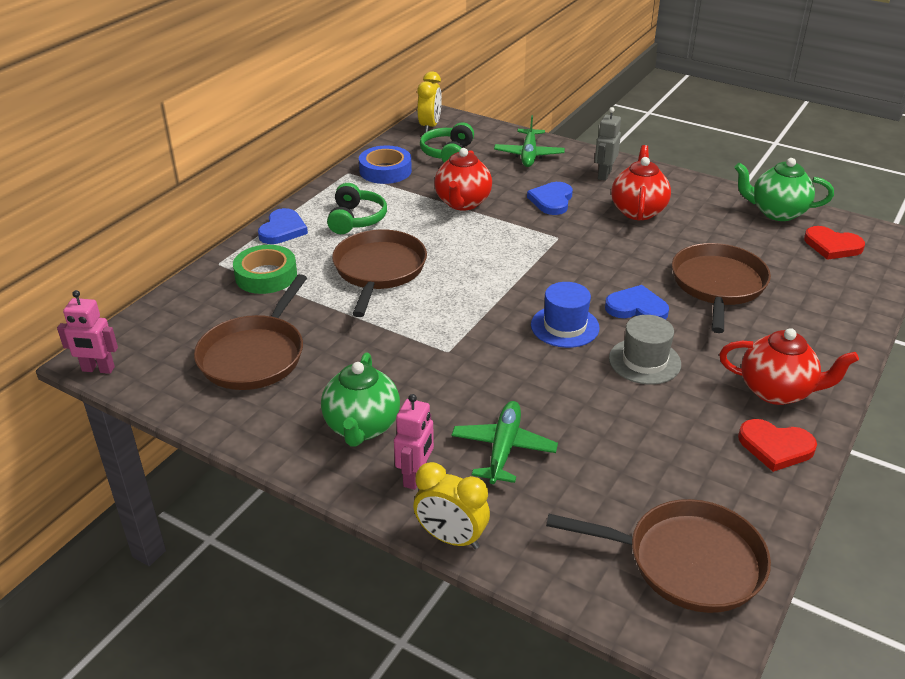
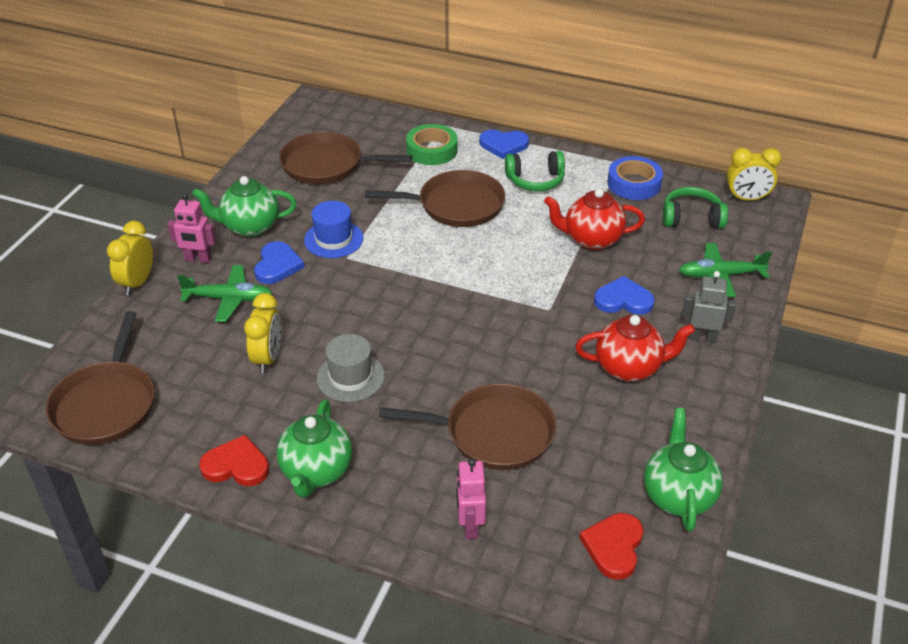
camera: 80 degrees right, 5 degrees up
pink robot [57,290,118,374] -> pink robot moved to [456,458,486,539]
blue hat [531,282,600,348] -> blue hat moved to [304,201,363,258]
blue heart [605,285,669,320] -> blue heart moved to [254,241,305,284]
red teapot [719,328,859,405] -> green teapot [277,400,353,498]
red heart [738,419,817,472] -> red heart turned 90 degrees clockwise [199,435,269,486]
none -> yellow clock [244,293,282,373]

